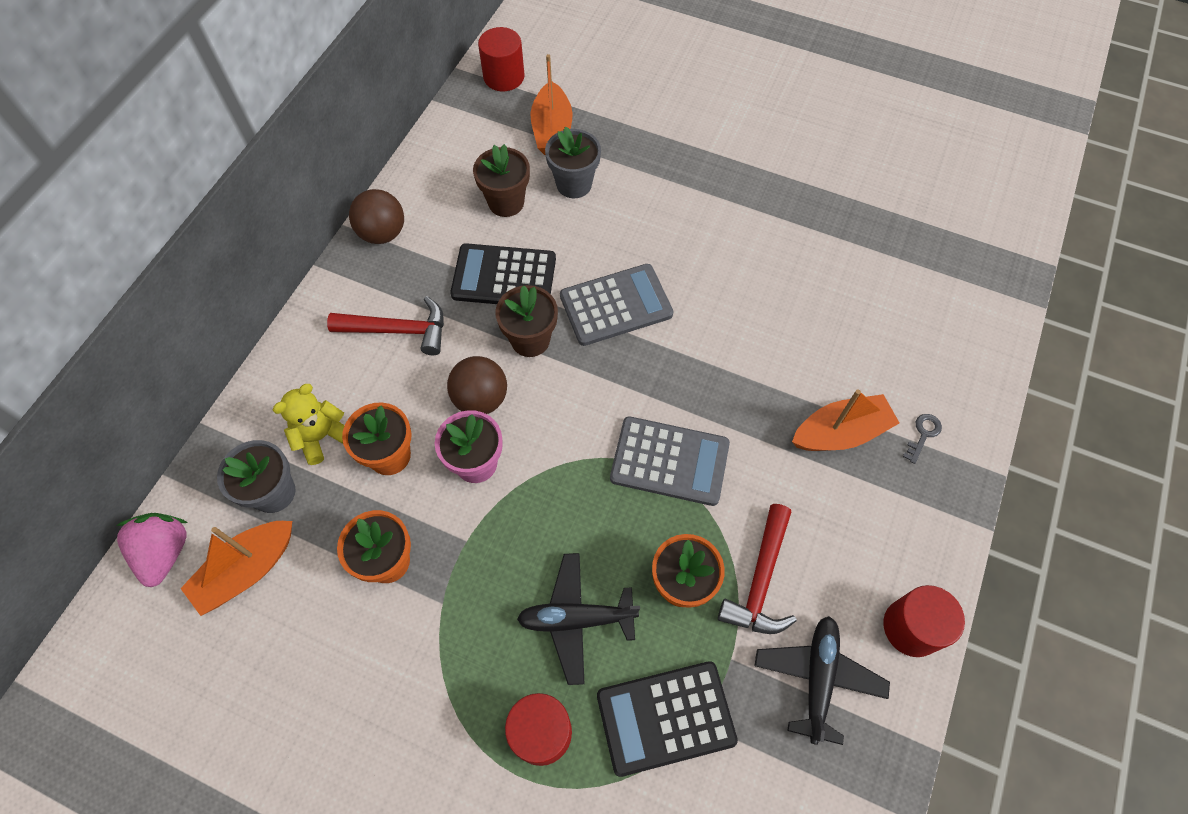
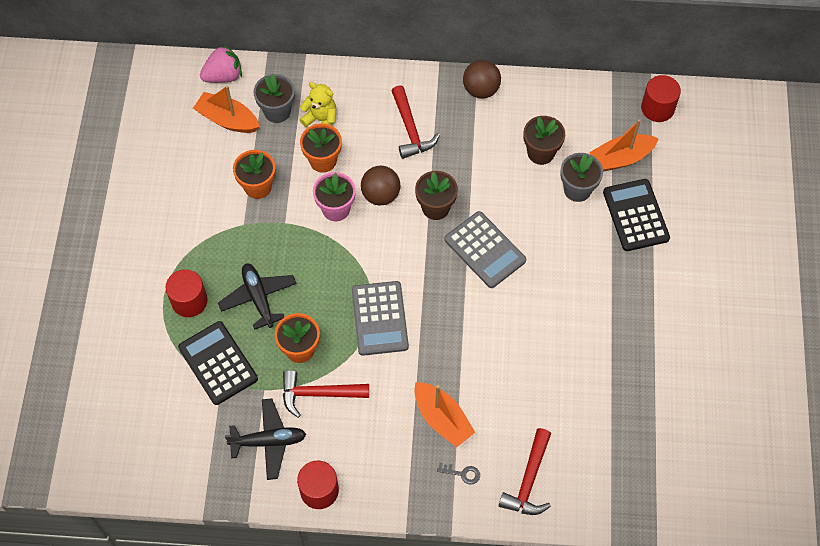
camera: 70 degrees right, 0 degrees up
black calculator [450,243,556,304] -> black calculator moved to [603,179,670,251]
none -> red hammer [498,428,551,515]

